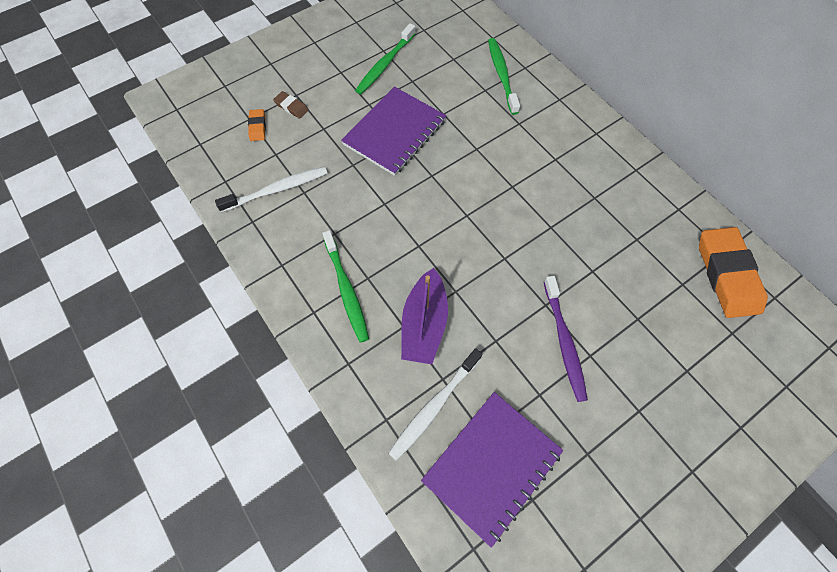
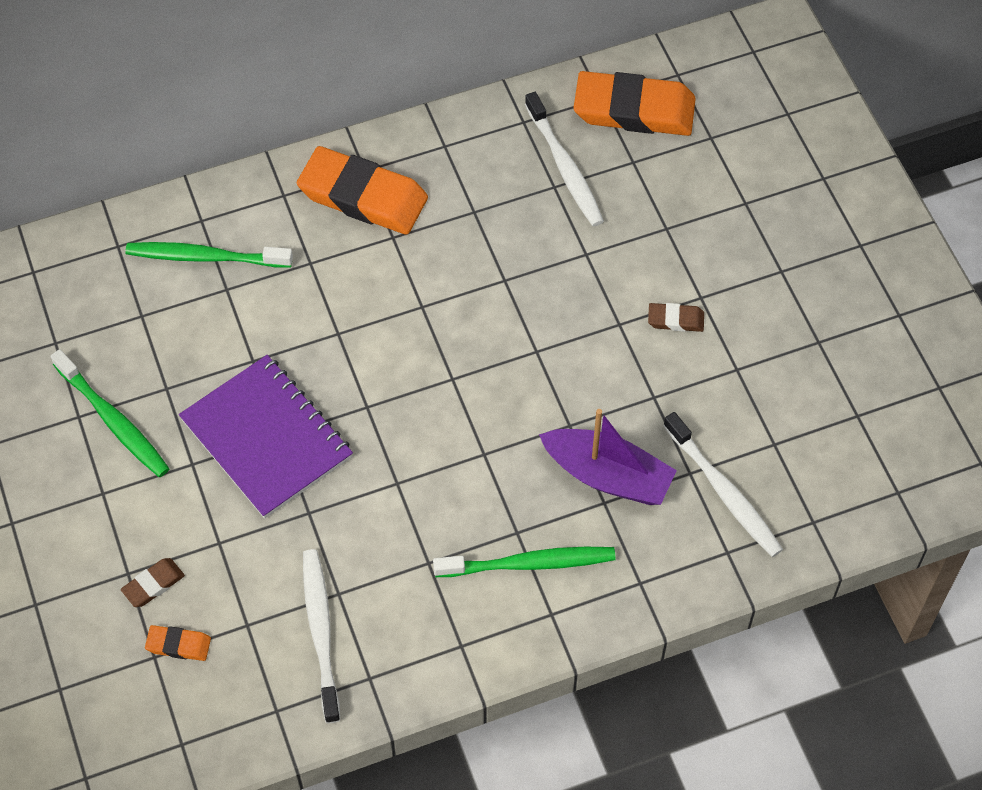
camera: 75 degrees left, 5 degrees down
purple notebook [421,392,563,548] -> none
purple toothbrush [544,276,588,402] -> brown eraser [648,303,704,332]
none -> orange eraser [297,146,428,235]
none -> white toothbrush [525,92,604,227]

